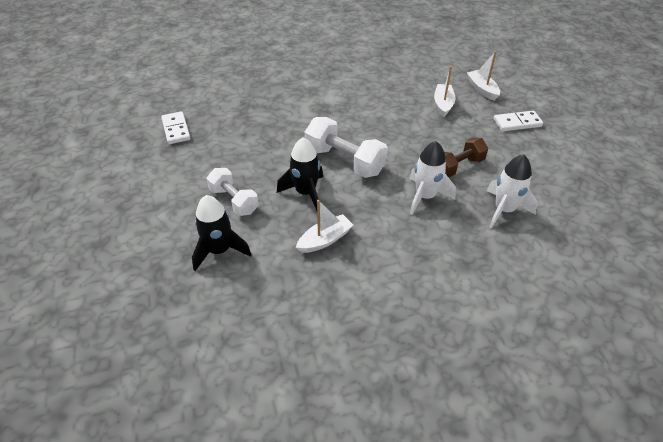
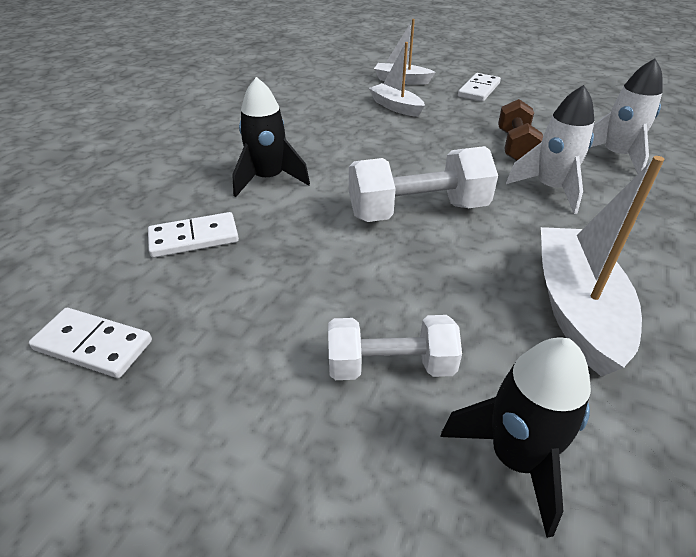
camera: 50 degrees left, 5 degrees down
black rocket [277,137,323,211] -> black rocket moved to [232,77,310,197]
white boat [296,200,353,253] -> white boat [541,156,665,377], size x1.65
none -> white domino [148,212,239,258]

